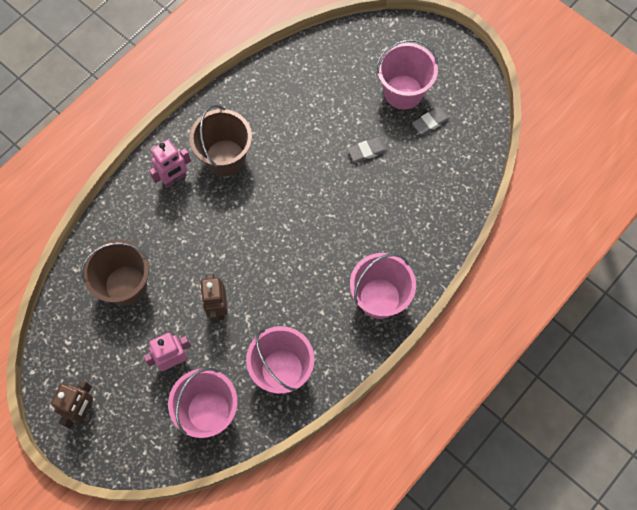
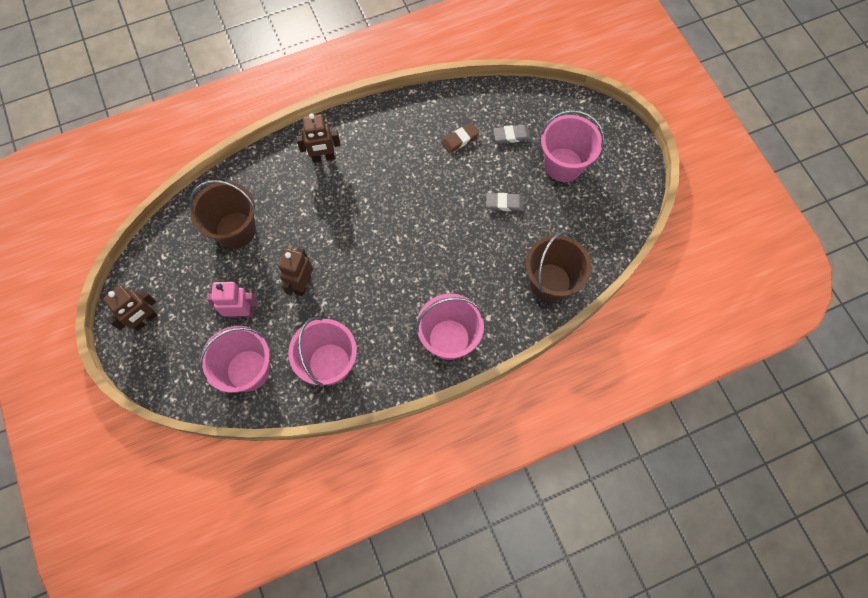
camera: 25 degrees right, 0 degrees up
pink robot [149,140,191,188] -> brown robot [296,113,341,162]
brown bucket [189,105,252,176] -> brown bucket moved to [526,232,591,302]
grey eraser [412,107,450,135] -> grey eraser moved to [493,125,531,144]
none -> brown eraser [441,123,479,153]

